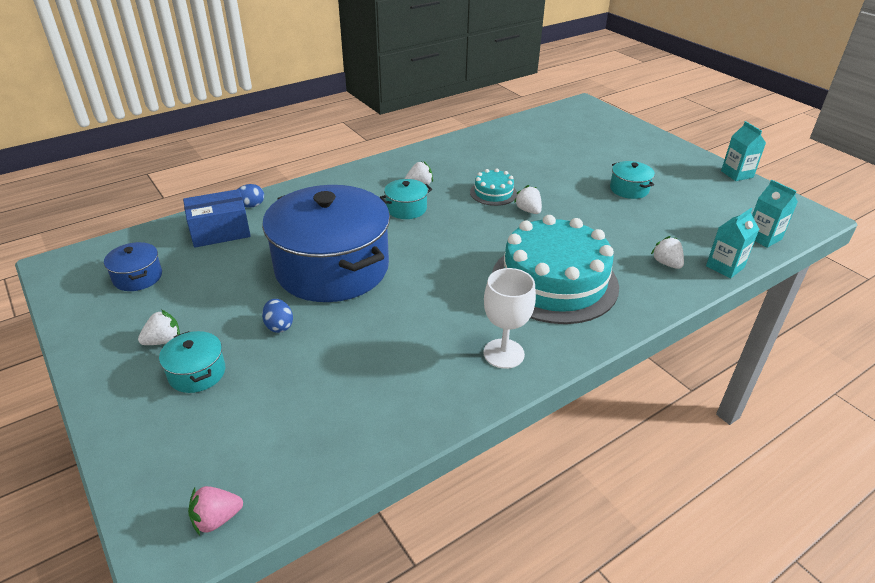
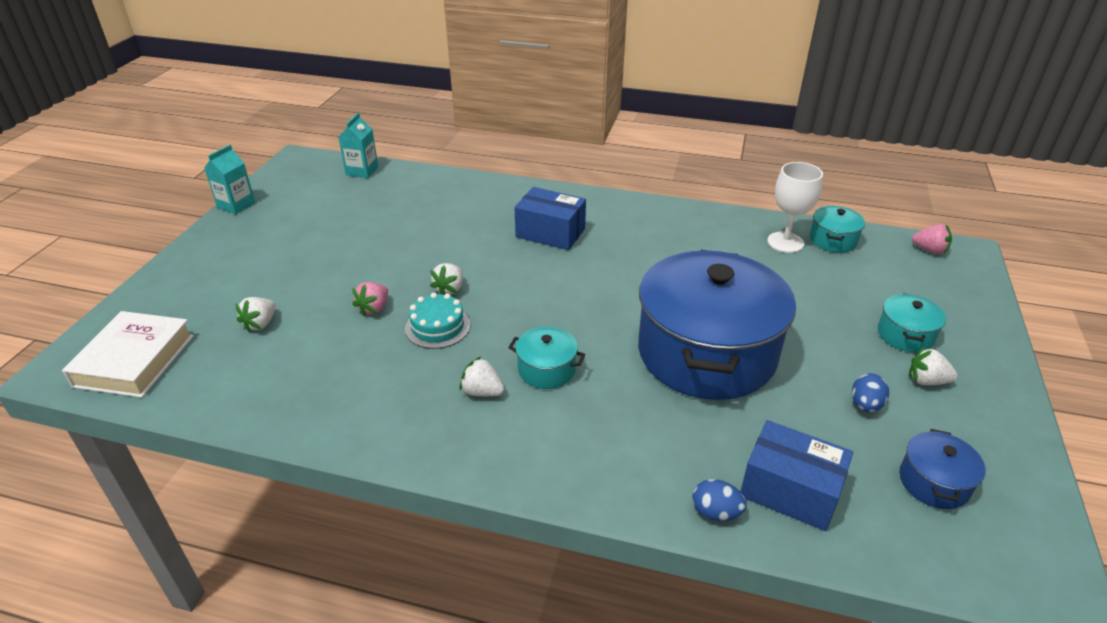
camera: 130 degrees left, 0 degrees up
blue egg [262,299,293,333] -> blue egg moved to [852,373,889,412]
white goblet [484,268,536,369] -> white goblet moved to [767,162,823,253]
turquoise cake [492,215,619,324] -> blue box [514,187,586,250]
turquoise pot [610,161,655,199] -> turquoise pot moved to [810,206,865,253]
white strawberry [651,236,684,269] -> white strawberry moved to [236,297,276,333]
turquoise carton [706,208,759,278] -> none
none -> white book [62,311,194,398]
none -> pink strawberry [352,282,388,317]

